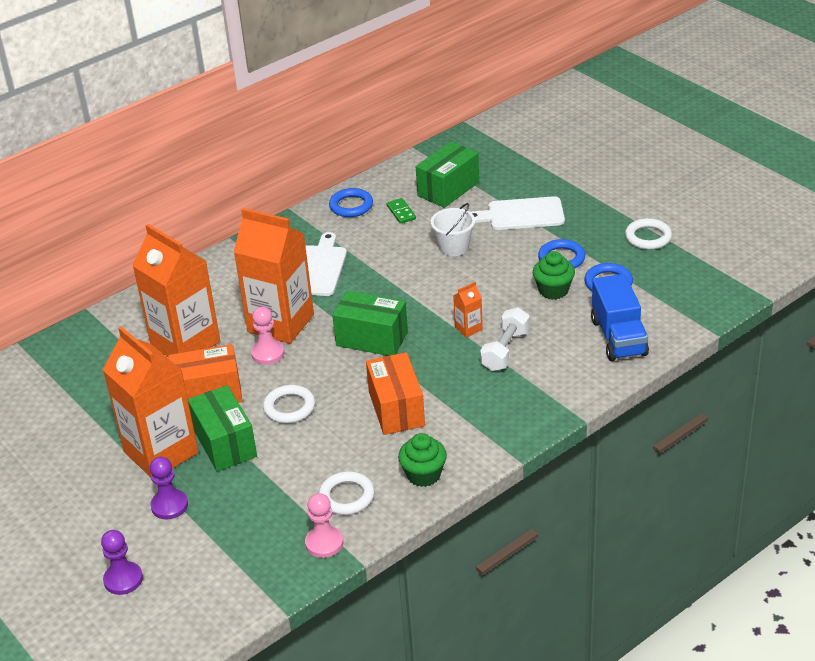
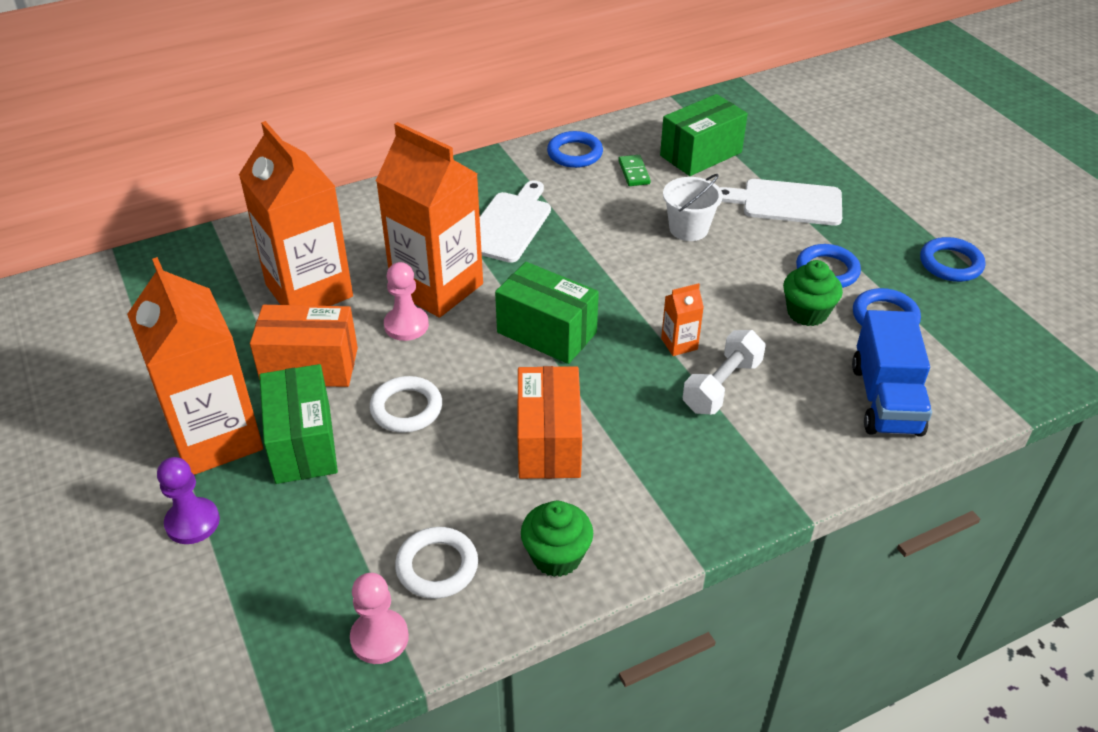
camera: 10 degrees right, 5 degrees up
purple pawn [101,530,143,595] -> none
white ring [625,218,672,250] -> blue ring [920,237,985,282]

